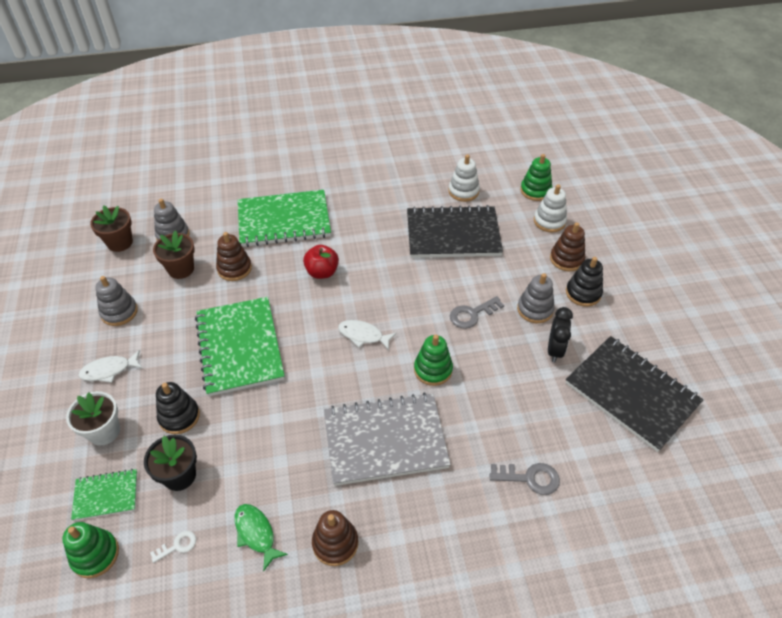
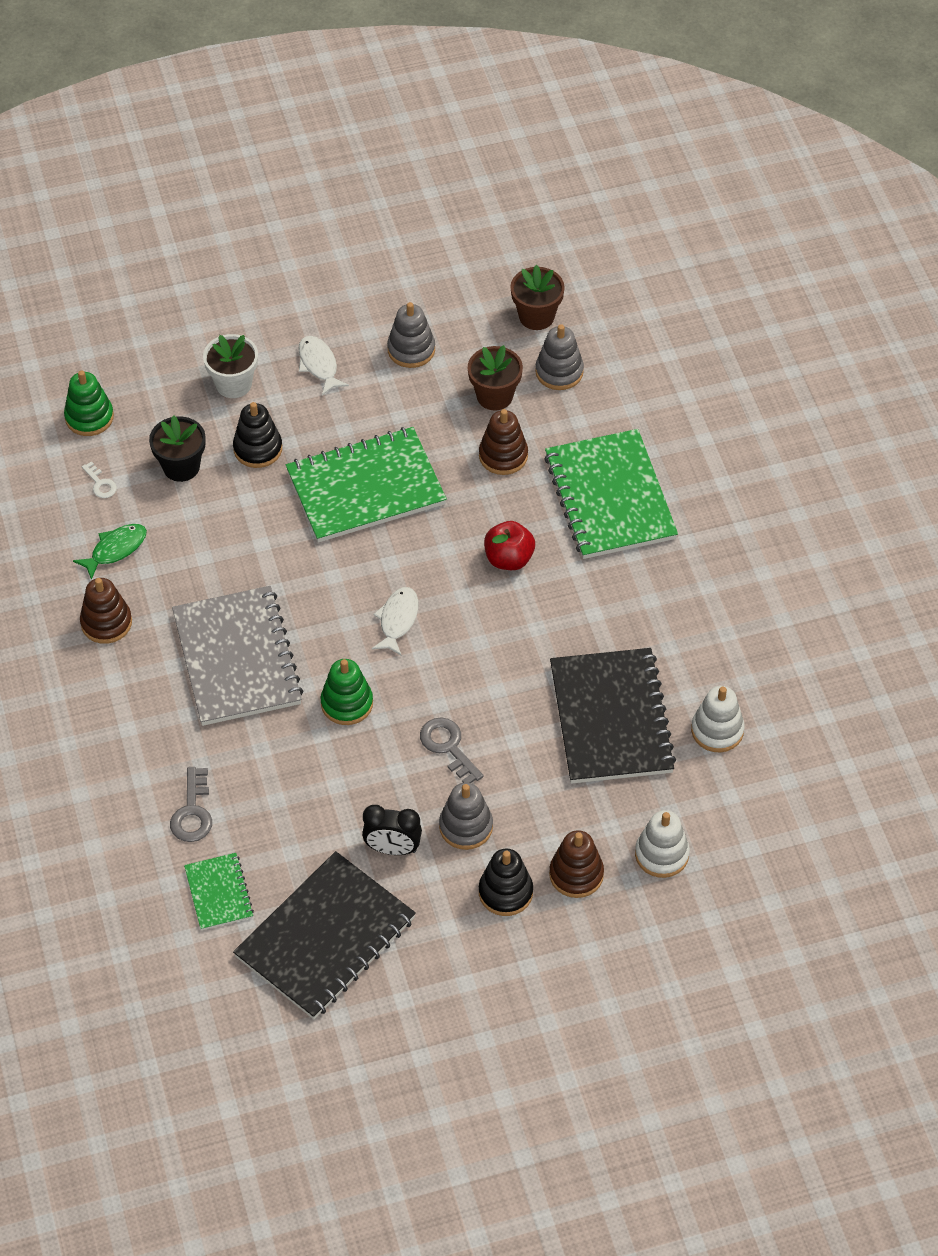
camera: 85 degrees right, 5 degrees up
green notebook [71,469,137,521] -> green notebook moved to [184,853,254,930]
green stacking toy [520,154,552,201] -> none

